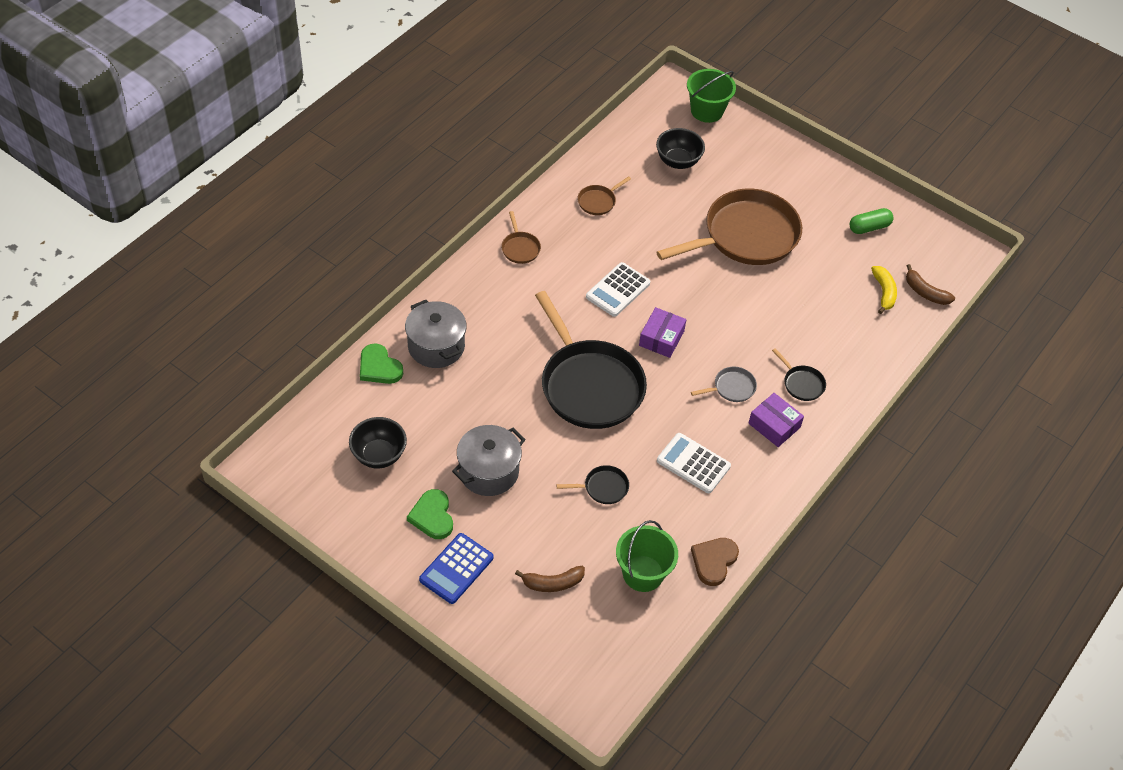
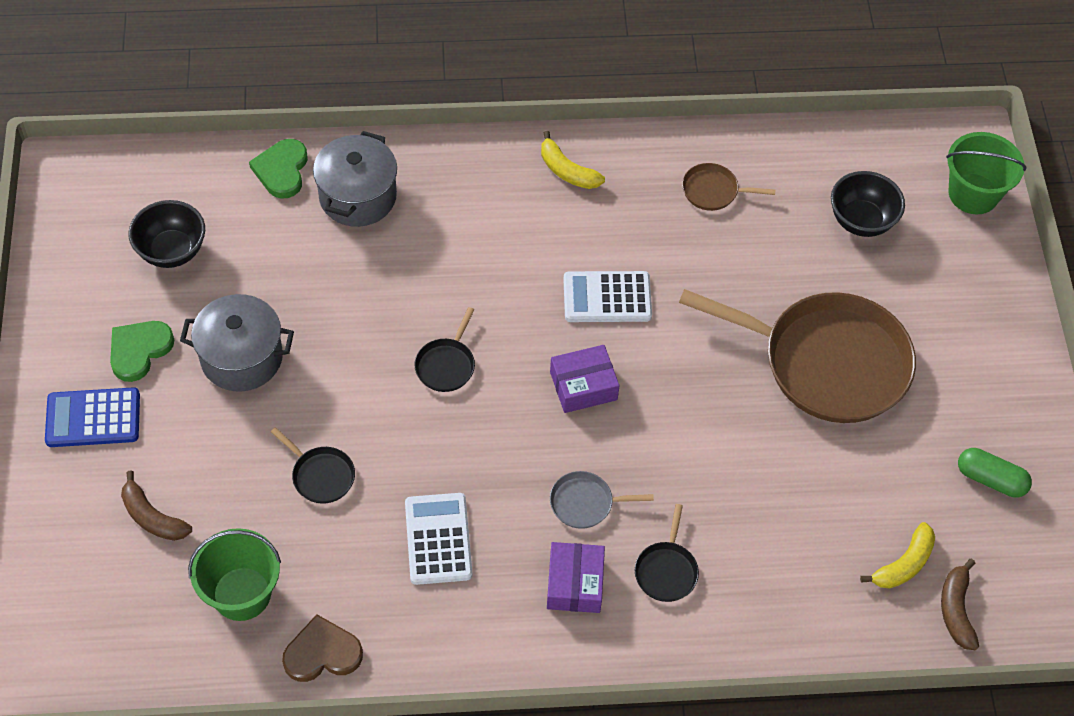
camera: 50 degrees right, 5 degrees up
brown pan [501,211,541,264] -> yellow banana [541,131,605,189]
black pan [535,291,647,429] -> black pan [415,307,475,392], size x0.41
grey pan [691,367,757,402] -> grey pan turned 150 degrees clockwise [550,471,654,529]

